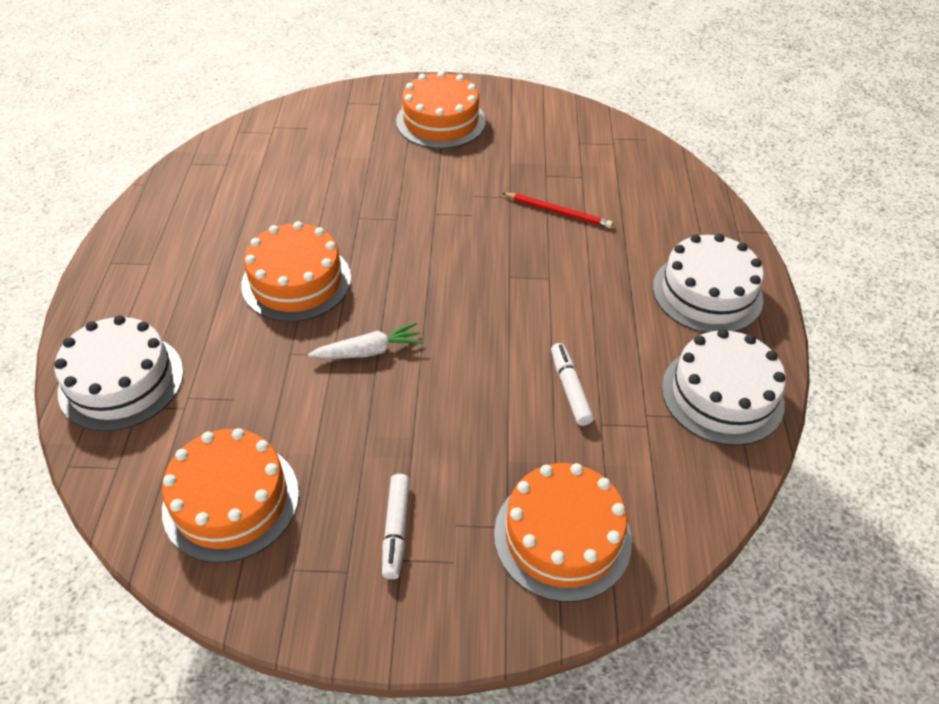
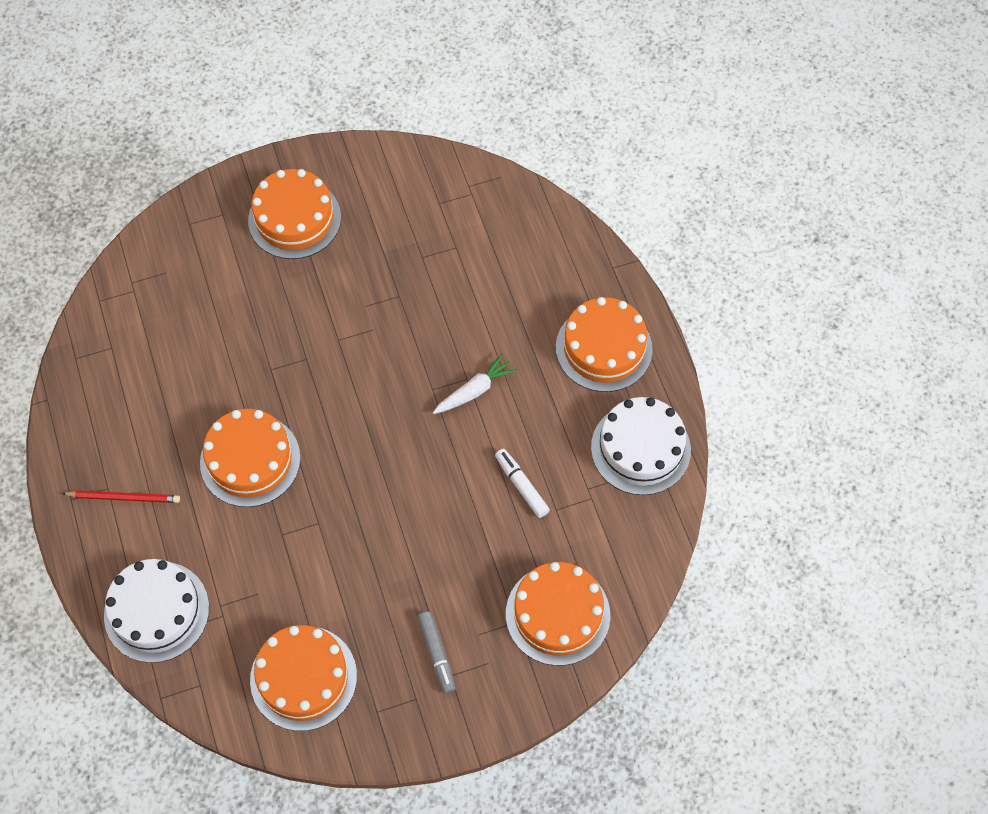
camera: 20 degrees left, 15 degrees up
white carrot [308,322,424,359] -> white carrot moved to [433,353,517,414]
white marker [382,474,410,579] -> grey marker [417,611,456,694]
red pencil [502,193,613,228] -> red pencil moved to [61,490,180,503]
white cake [653,234,764,333] -> orange cake [556,297,653,392]

